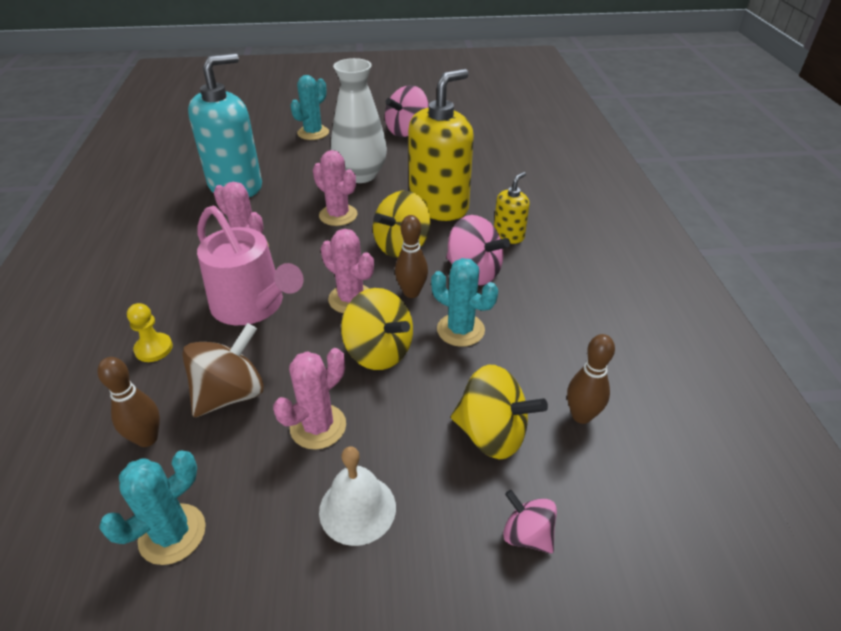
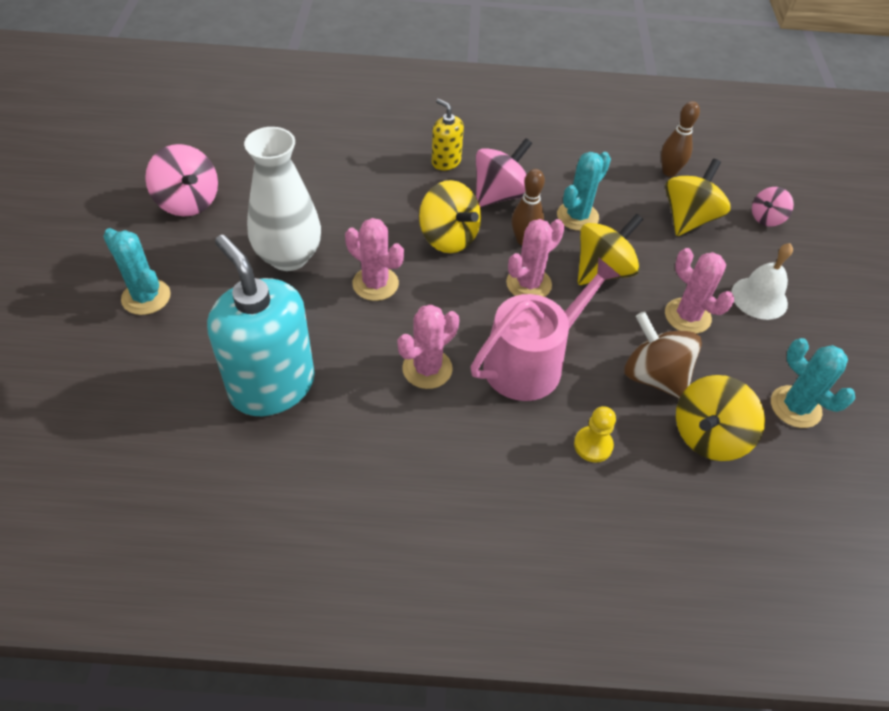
camera: 85 degrees left, 10 degrees up
brown bowling pin [98,357,160,447] -> yellow spinning top [676,375,765,461]
pink cactus [313,150,358,226] -> pink cactus turned 75 degrees clockwise [345,218,404,301]
yellow soap dispenser [408,69,474,221] -> none

